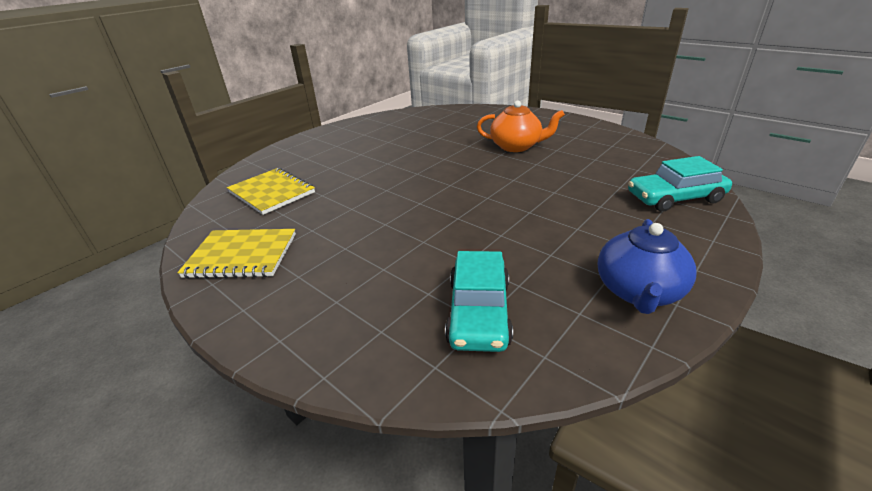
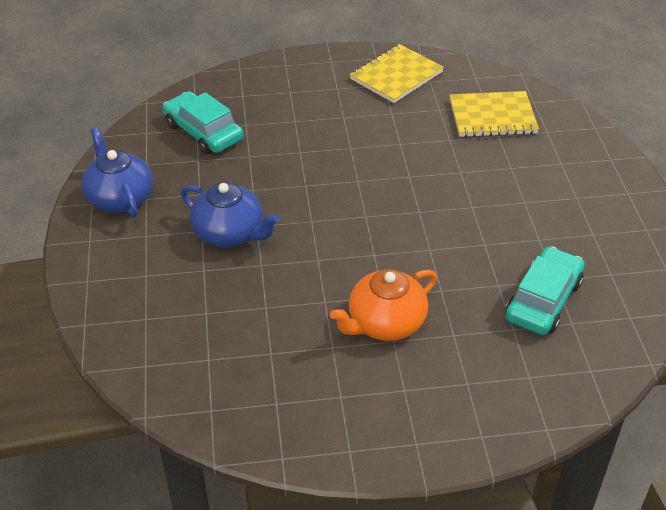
camera: 130 degrees right, 10 degrees up
turquoise car [628,156,732,212] -> turquoise car moved to [505,246,585,335]
none -> blue teapot [181,182,280,247]

